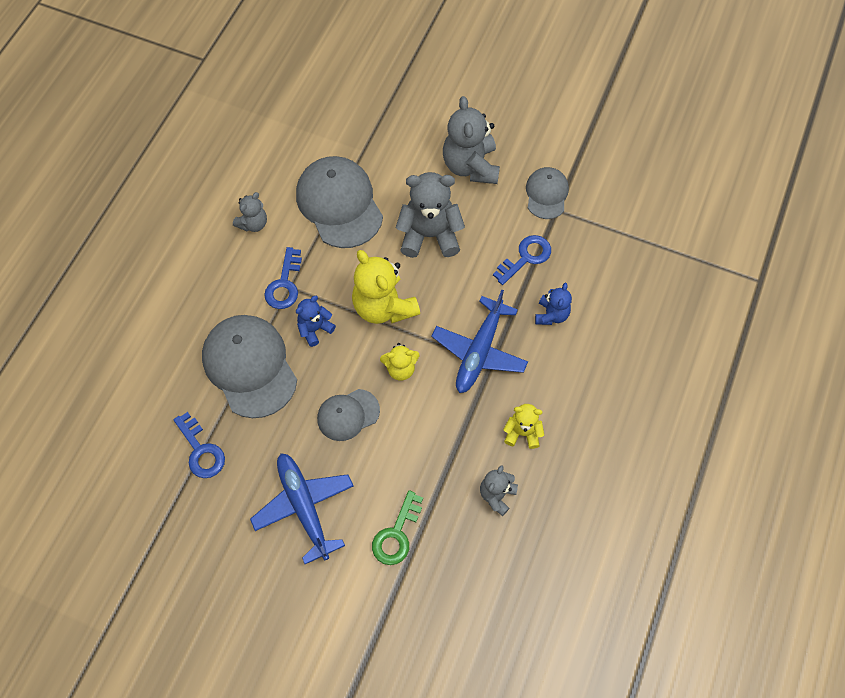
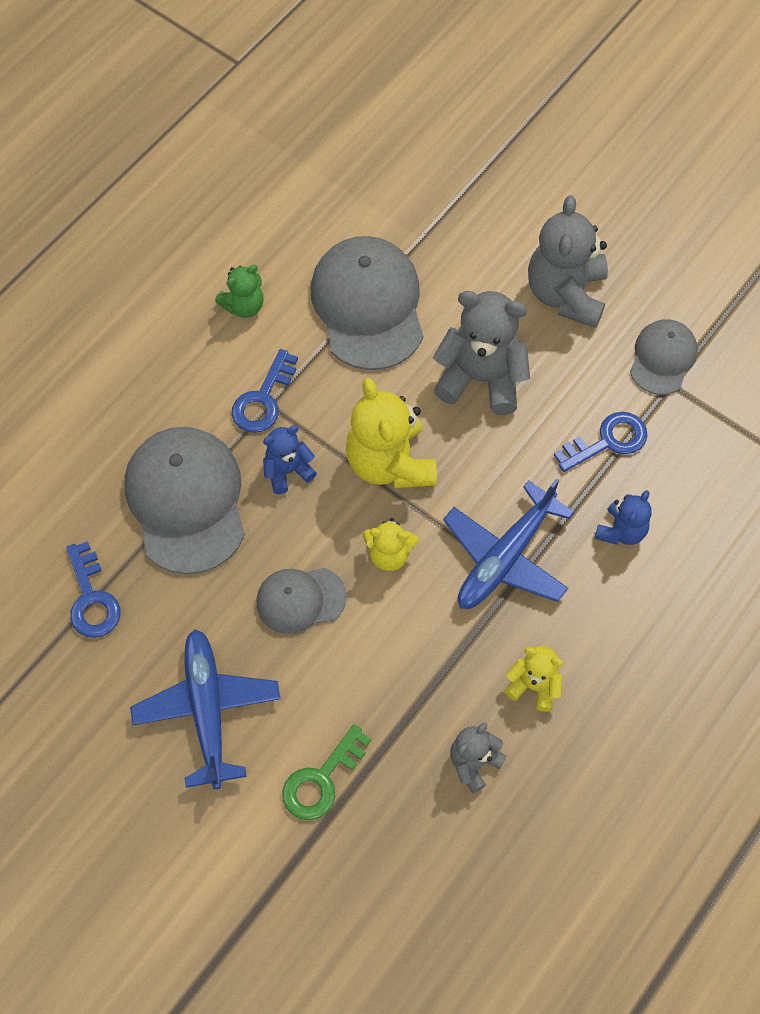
camera: 15 degrees right, 0 degrees up
grey teddy bear [233,192,267,232] -> green teddy bear [215,265,264,318]

